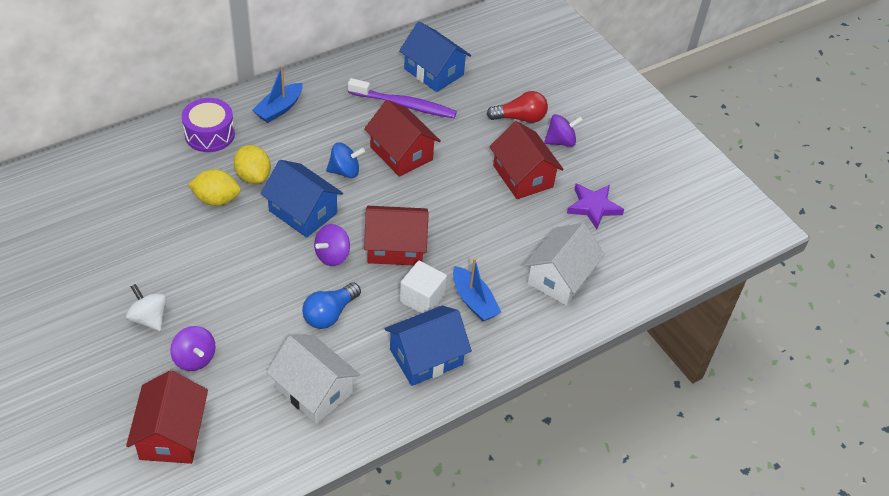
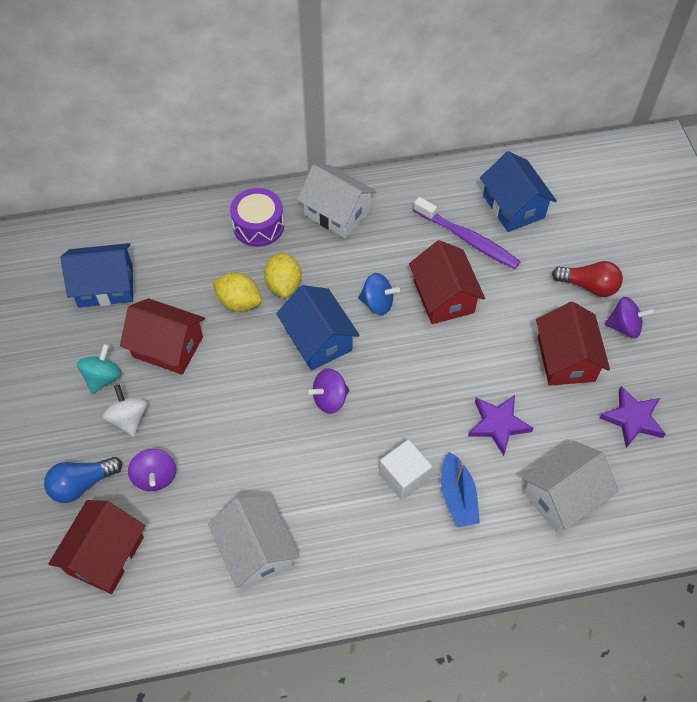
camera: 25 degrees right, 10 degrees up
blue boat [252,66,303,123] -> white house [297,164,377,239]
blue light bulb [302,282,361,329] -> blue light bulb moved to [44,457,122,503]
red house [364,206,429,265] -> red house moved to [120,298,205,375]
blue house [385,306,472,386] -> blue house moved to [60,243,133,308]
none -> turquoise spinning top [77,344,122,394]
none -> purple star [468,395,534,456]

